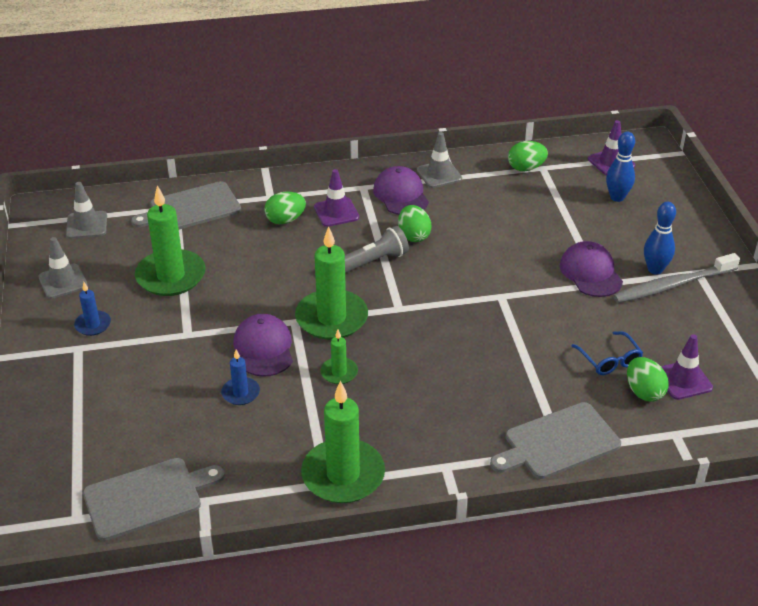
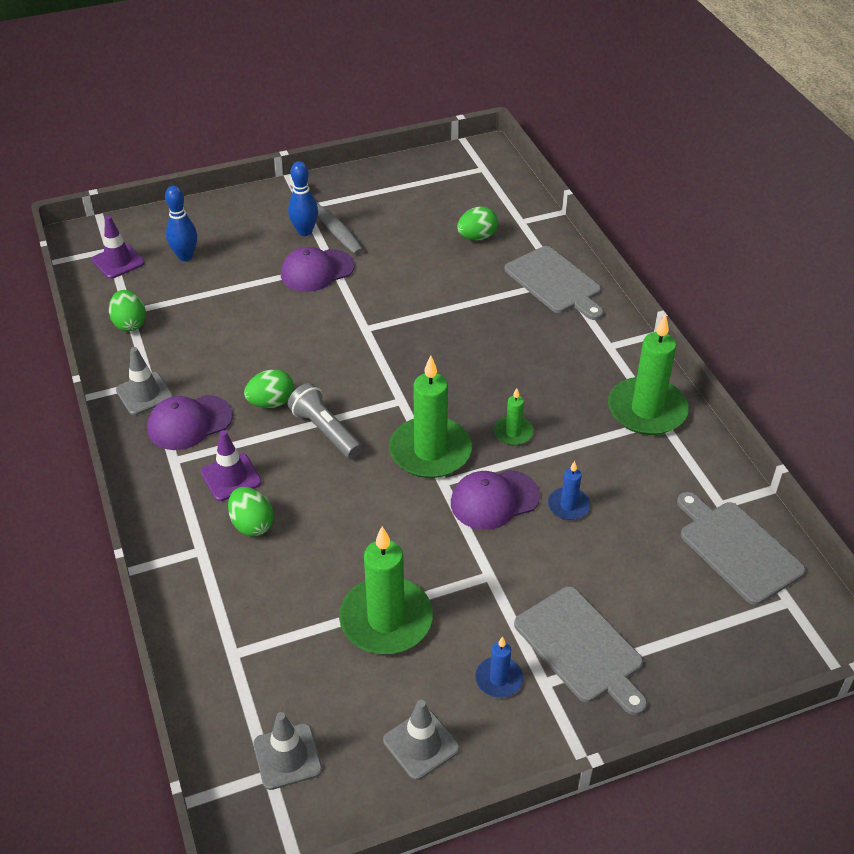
camera: 100 degrees left, 5 degrees up
grey cutting board [131,181,241,230] -> grey cutting board moved to [514,586,647,715]
blue glasses [572,331,643,375] -> none
purple traffic cone [661,334,713,400] -> none

